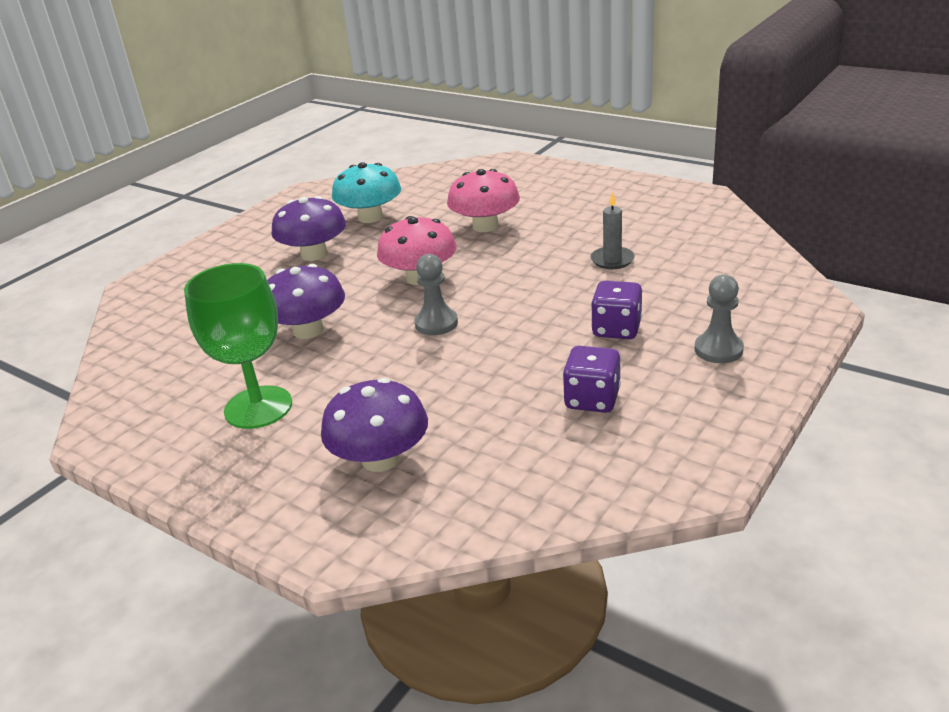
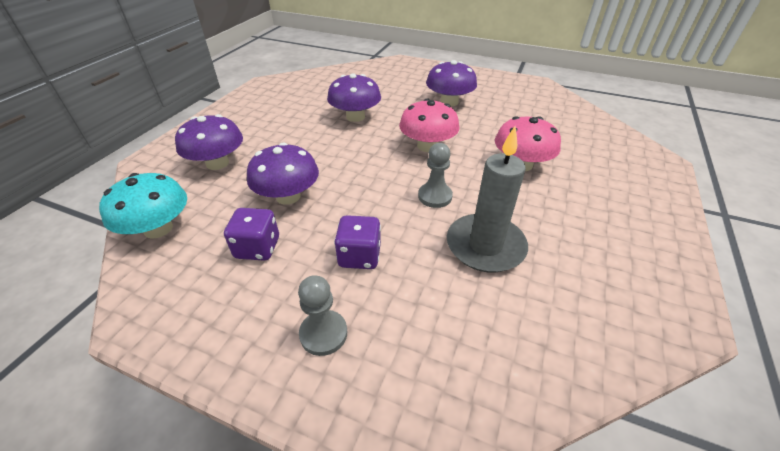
camera: 75 degrees right, 10 degrees up
green goblet [184,263,292,429] -> none
turquoise mushroom [332,162,401,223] -> turquoise mushroom moved to [99,173,187,239]
grey pawn [414,254,458,335] -> grey pawn moved to [418,143,453,208]
grey candle [590,191,635,269] -> grey candle [447,126,528,273], size x1.86
none -> purple mushroom [247,143,319,205]

